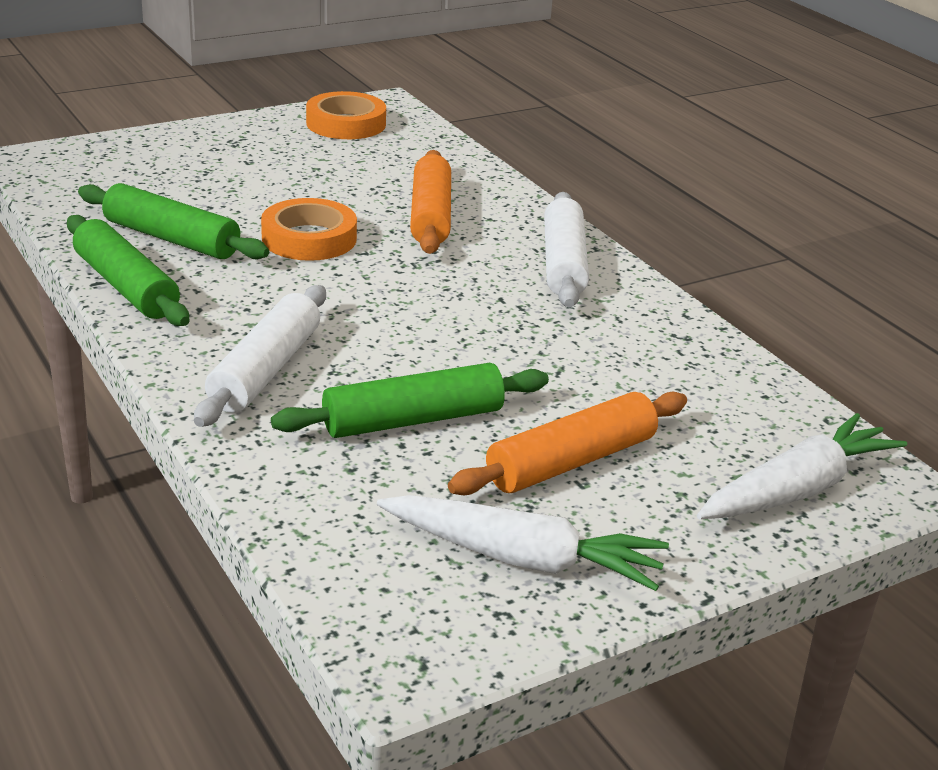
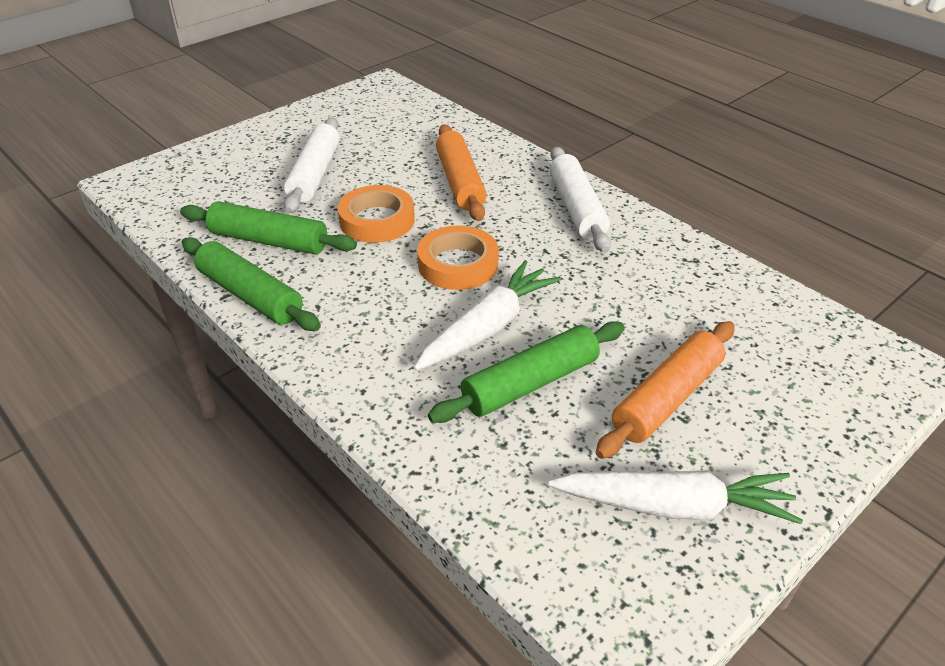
camera: 10 degrees left, 10 degrees up
white rolling pin [194,285,326,427] -> white rolling pin moved to [284,118,340,213]
orange tape [306,91,386,139] -> orange tape moved to [417,225,499,290]
white carrot [697,413,907,519] -> white carrot moved to [414,260,561,370]

